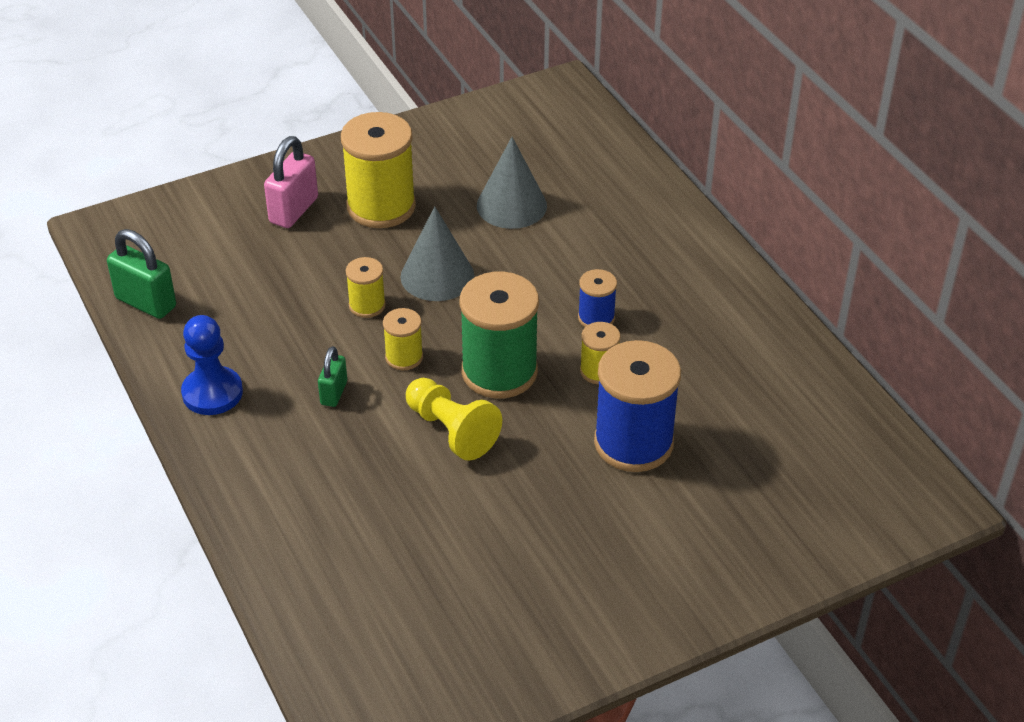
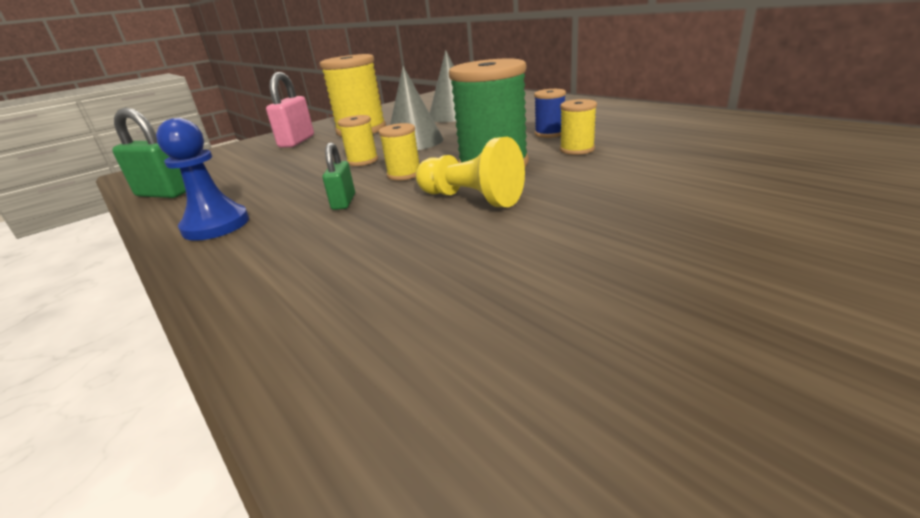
camera: 10 degrees left, 15 degrees down
blue spool [594,340,681,472] -> none

